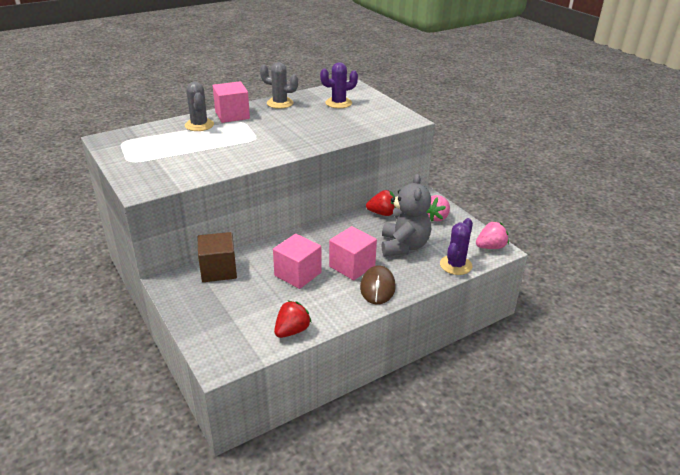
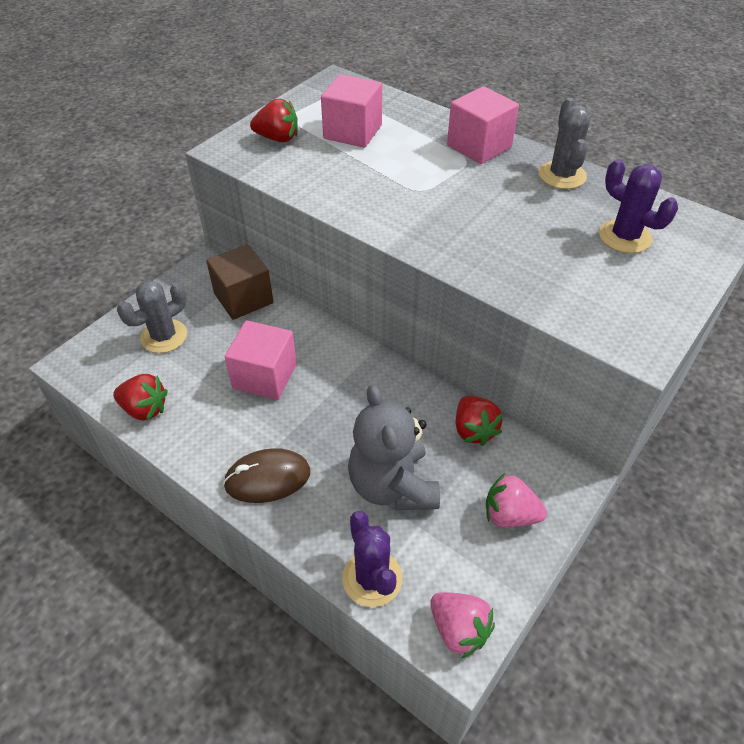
camera: 70 degrees right, 15 degrees up
grey cactus [185,82,214,131] -> grey cactus moved to [117,280,187,353]
pink cube [329,226,377,280] -> pink cube moved to [321,74,382,148]
grey teddy bear [382,174,431,256] -> grey teddy bear turned 90 degrees clockwise [348,385,440,510]
purple cactus [440,218,473,275] -> purple cactus turned 60 degrees clockwise [342,511,402,607]
none -> red strawberry [250,99,298,142]

